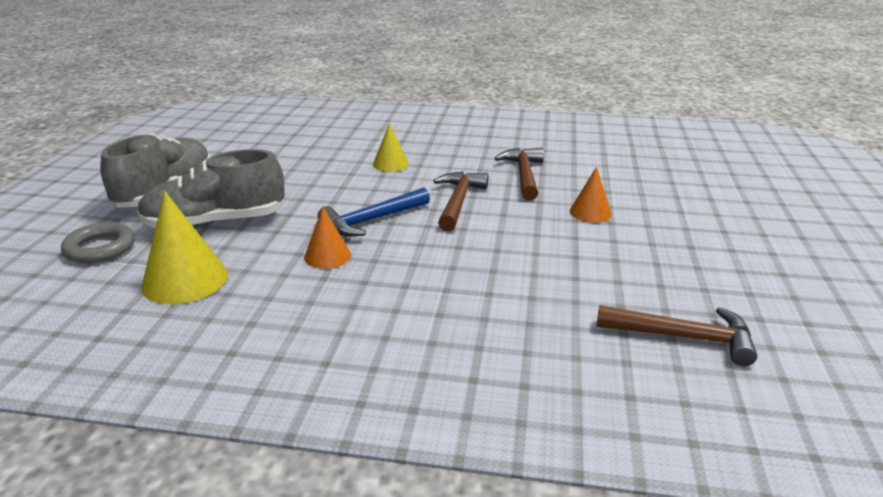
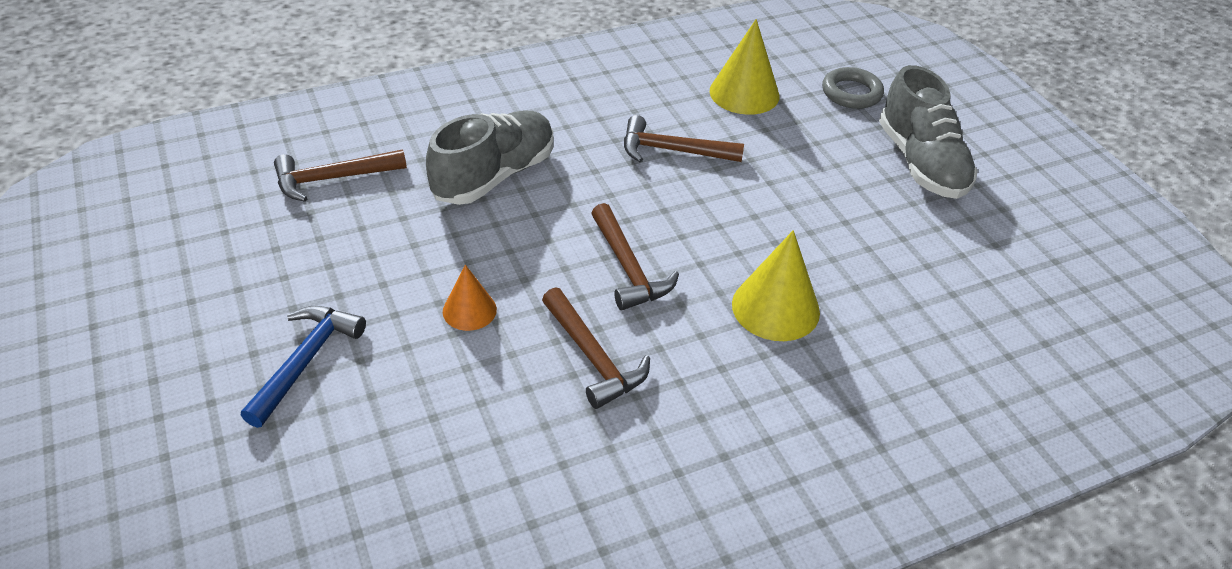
camera: 145 degrees right, 15 degrees up
grey shoe [137,149,285,228] -> grey shoe moved to [426,110,553,205]
orange cone [304,207,351,269] -> brown hammer [624,115,744,162]
blue hammer [318,187,430,237] -> blue hammer moved to [241,306,366,428]
yellow cone [373,123,409,172] -> yellow cone [732,230,820,341], size x1.67

